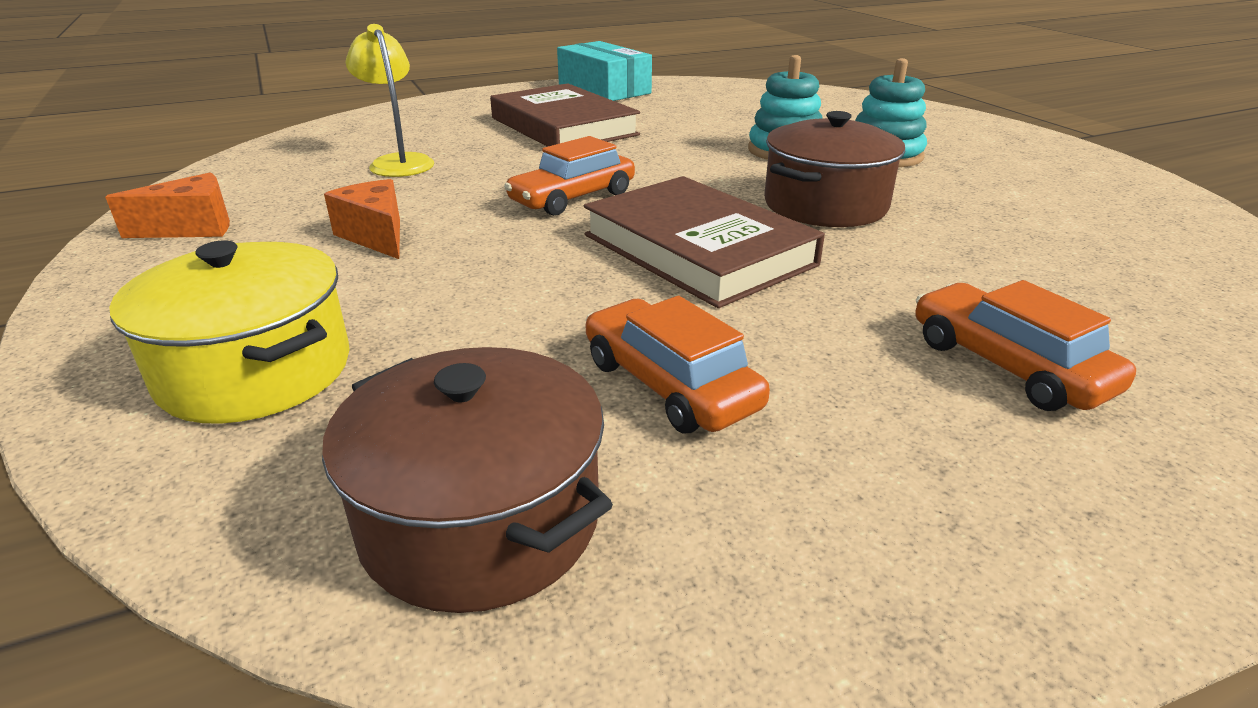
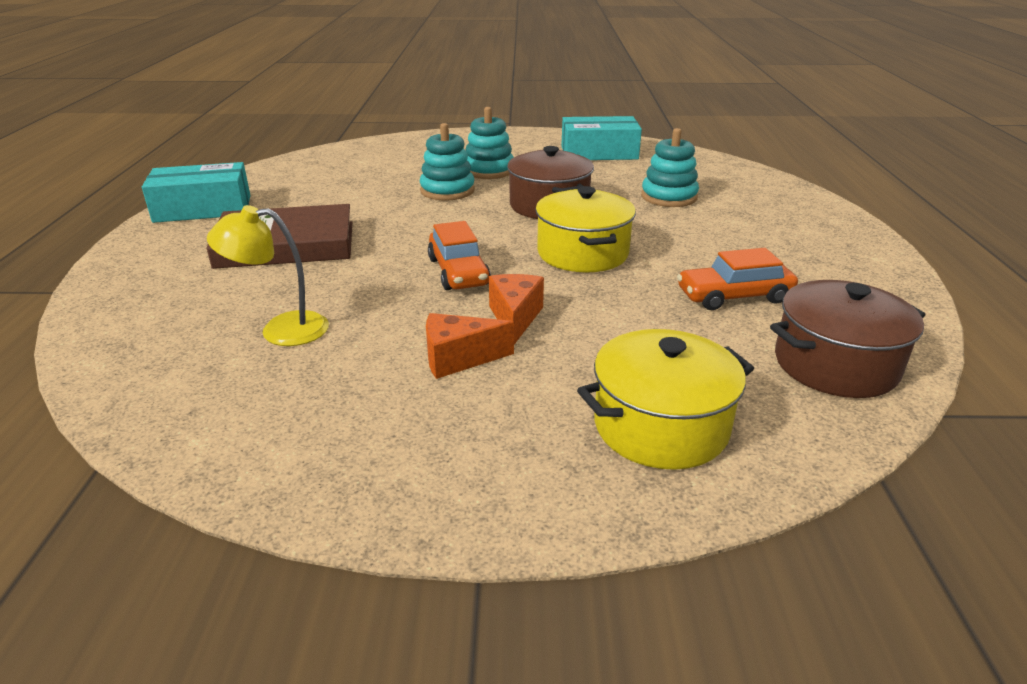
camera: 65 degrees left, 0 degrees up
orange cheese [105,172,230,238] -> orange cheese moved to [489,274,544,344]
brown book [584,176,825,308] -> yellow pot [535,186,636,272]
orange car [916,280,1136,411] -> none
none -> turquoise box [561,116,642,160]
none -> turquoise stacking toy [641,128,699,207]

